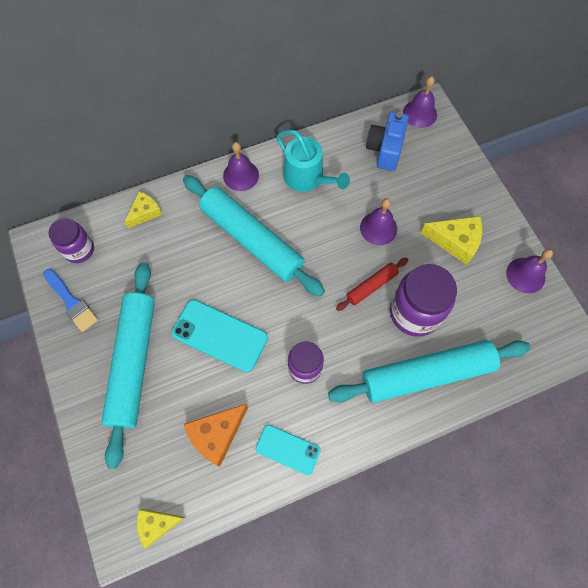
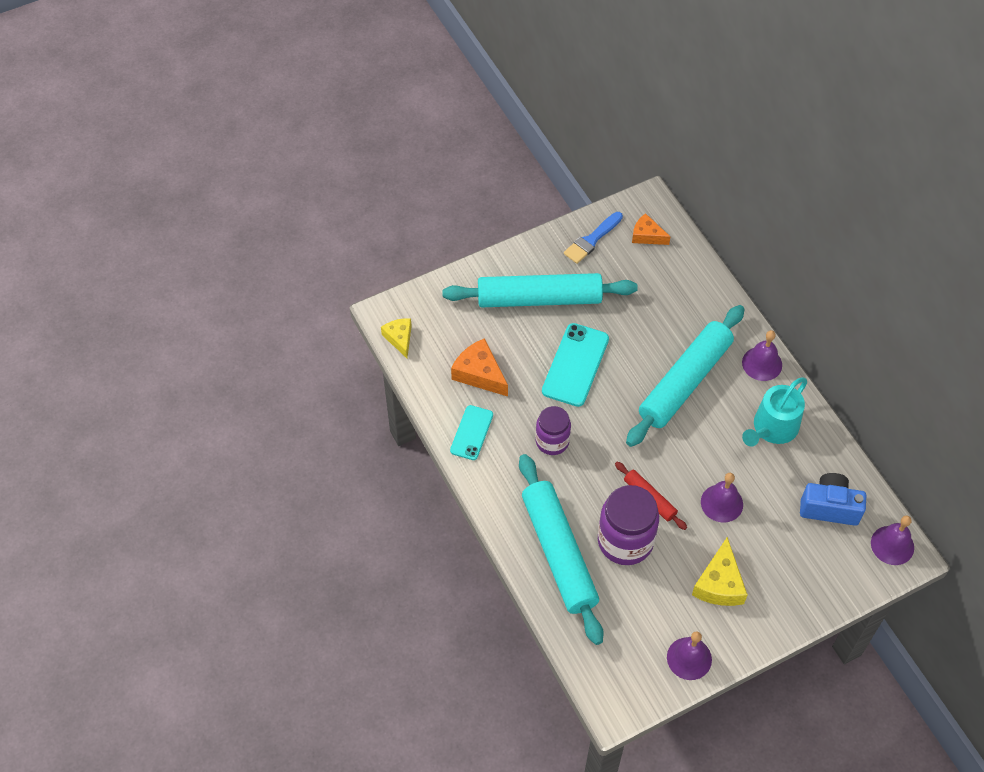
camera: 85 degrees right, 10 degrees down
purple jar [49,218,94,263] -> orange cheese [632,213,670,245]
yellow cheese [125,191,162,228] -> none

